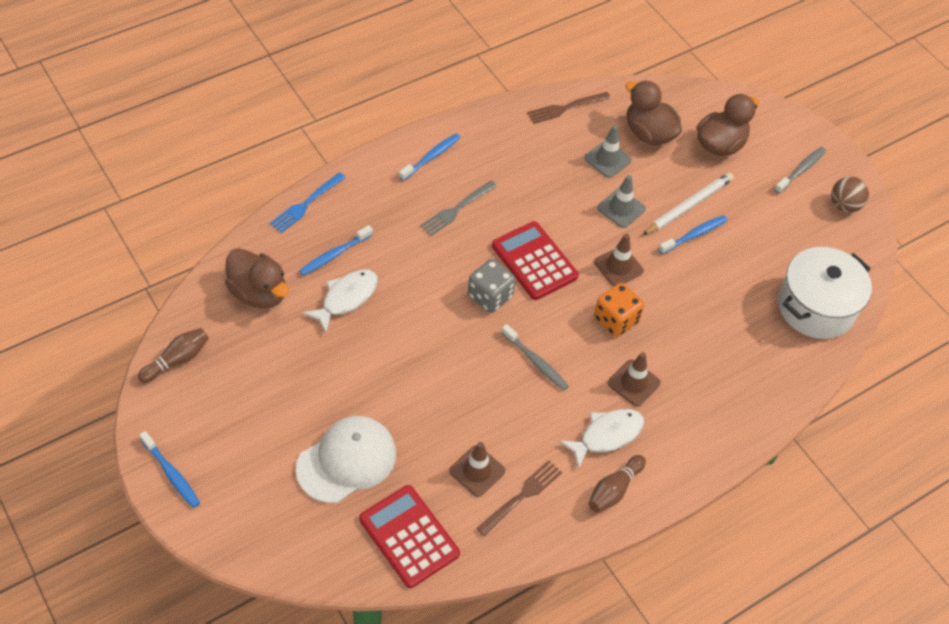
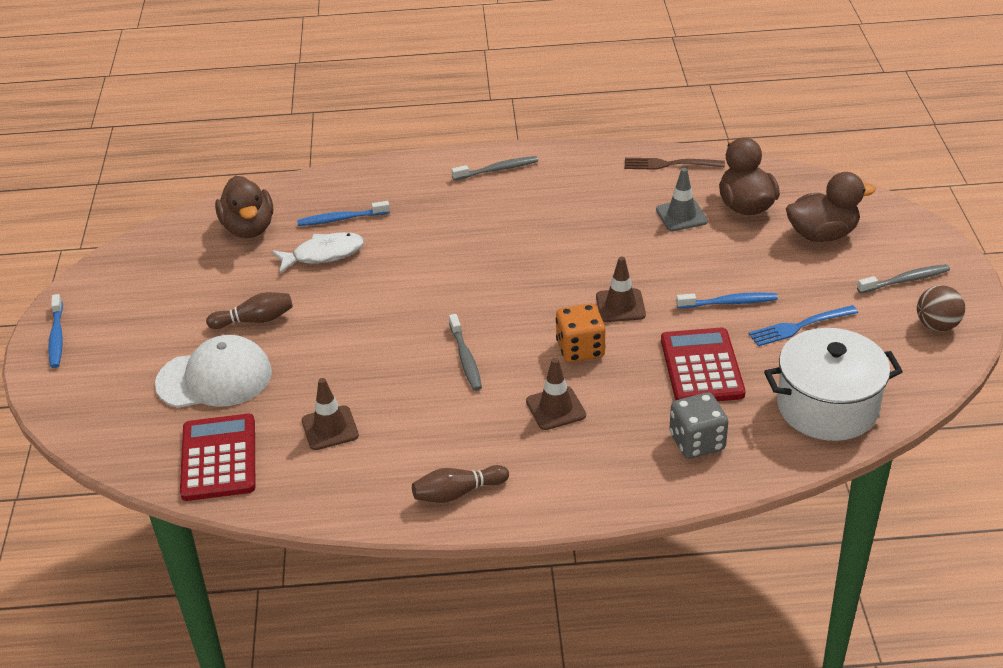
camera: 35 degrees right, 15 degrees down
brown bowling pin [138,328,209,383] -> brown bowling pin moved to [206,292,293,329]
blue fork [270,172,346,233] -> blue fork moved to [749,305,858,346]
blue toothbrush [399,133,461,181] -> grey toothbrush [451,156,538,181]
grey fork [420,180,497,236] -> none
grey dice [468,259,516,313] -> grey dice moved to [670,392,728,459]
brown fork [476,460,562,536] -> none
red calculator [492,221,579,300] -> red calculator moved to [661,327,746,401]
white fish [559,409,645,469] -> none
grey traffic cone [597,175,646,228] -> none
white pencil [643,173,734,235] -> none

